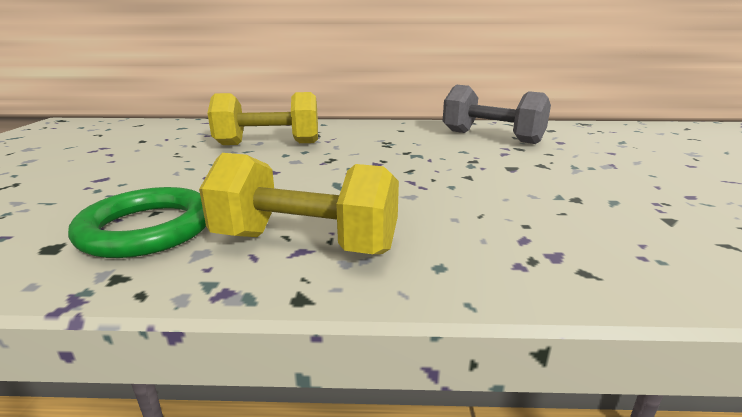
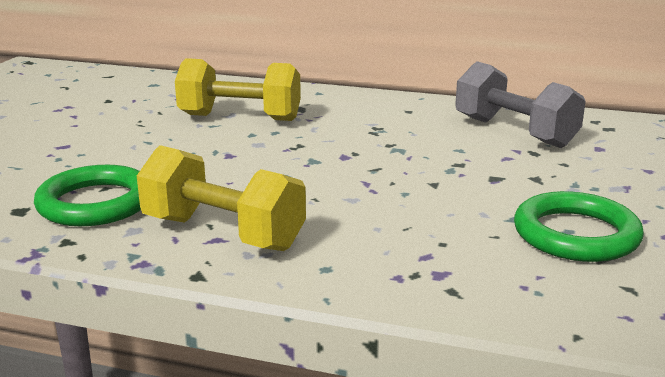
camera: 15 degrees right, 0 degrees up
none -> green ring [514,191,644,262]

